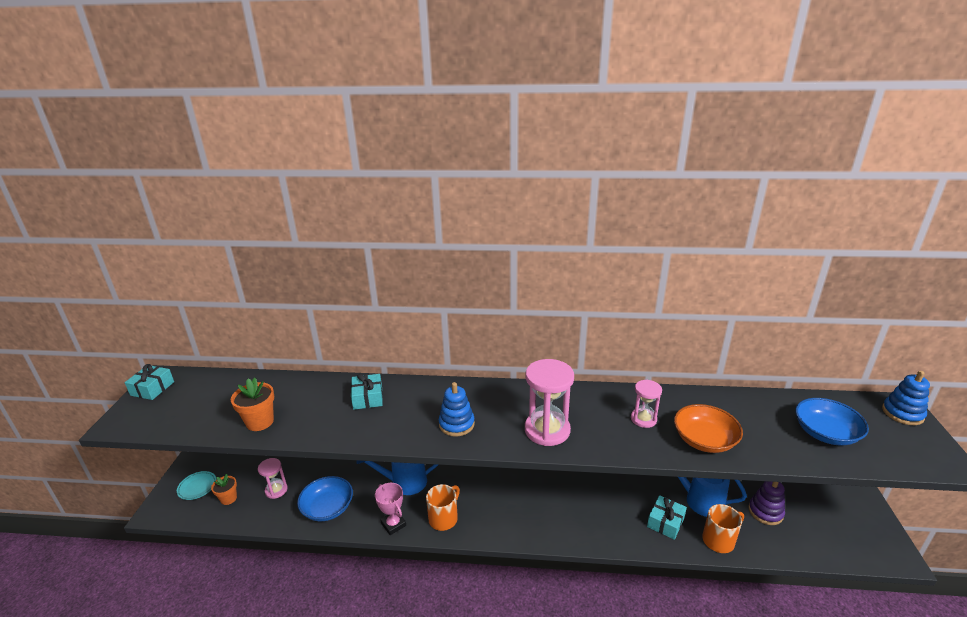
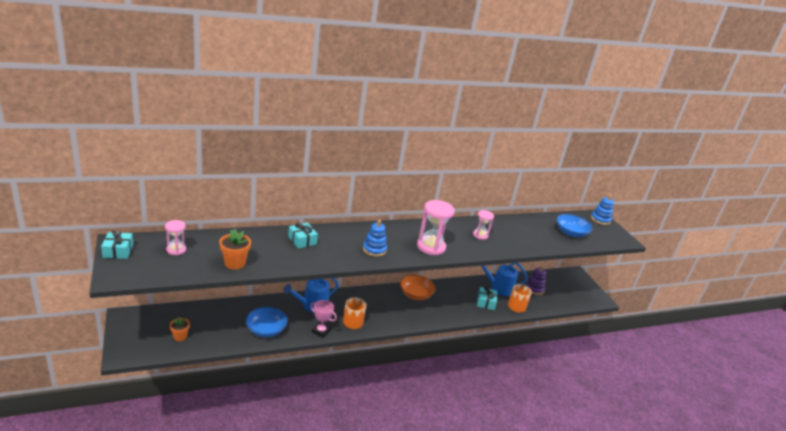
camera: 30 degrees left, 0 degrees up
turquoise plate [177,471,217,500] -> none
pink hourglass [258,458,288,499] -> pink hourglass moved to [165,220,186,255]
orange bowl [674,404,743,453] -> orange bowl moved to [400,275,435,300]

